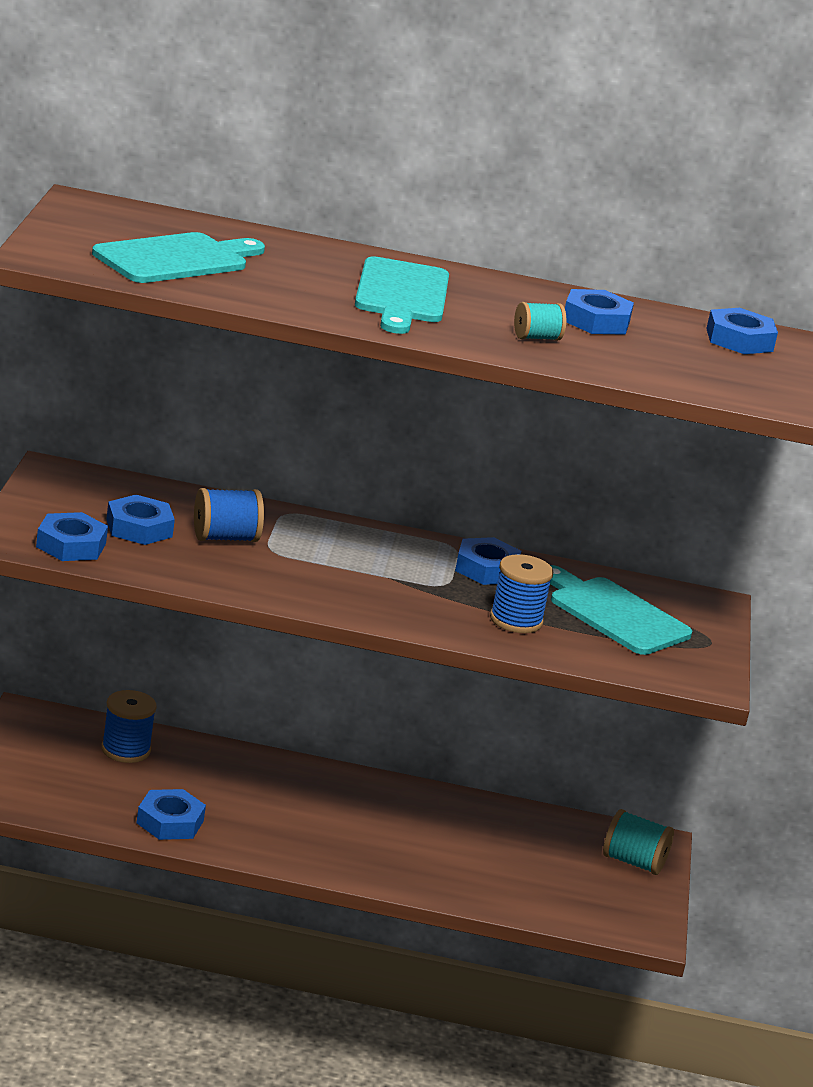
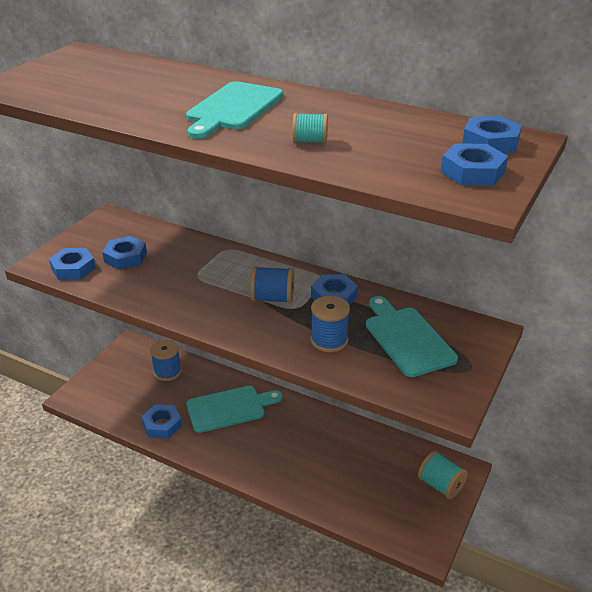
camera: 25 degrees right, 10 degrees up
turquoise cutting board [92,232,265,283] -> turquoise cutting board moved to [186,386,282,433]
blue spool [194,488,264,542] -> blue spool moved to [250,266,294,303]
blue nut [565,289,634,335] -> blue nut moved to [441,143,508,186]

